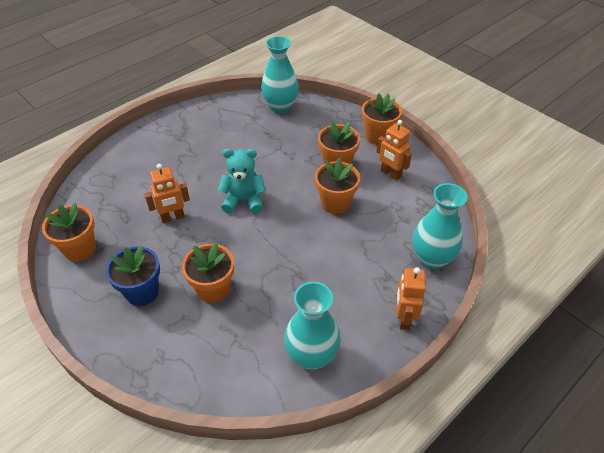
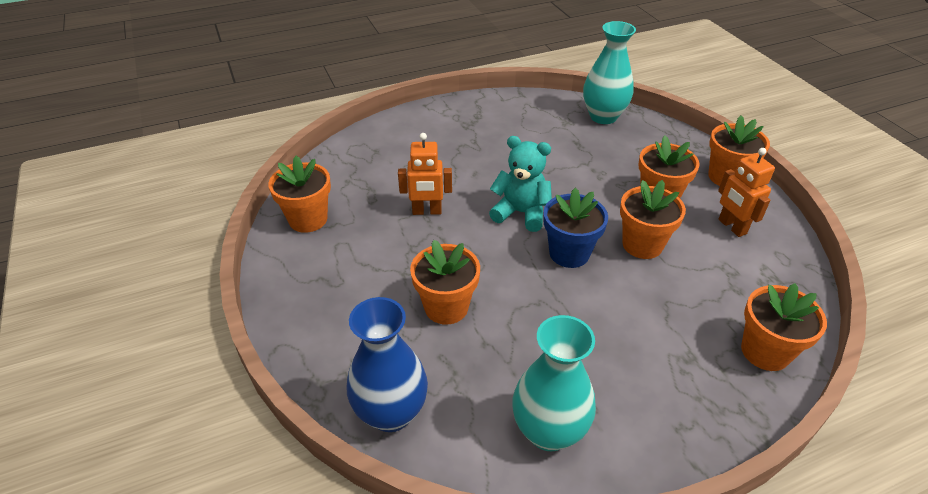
camera: 20 degrees right, 5 degrees down
blue flower pot [106,245,160,306] -> blue flower pot moved to [543,188,608,268]
orange robot [397,267,426,330] -> none
turquoise vase [412,183,467,269] -> orange flower pot [741,283,827,371]
none -> blue vase [347,297,428,432]

